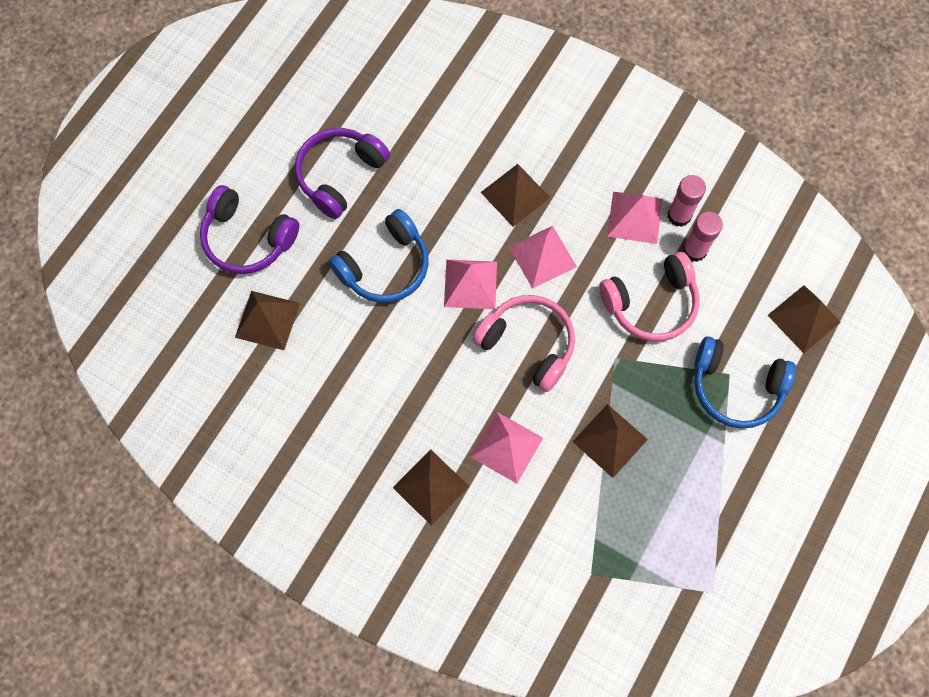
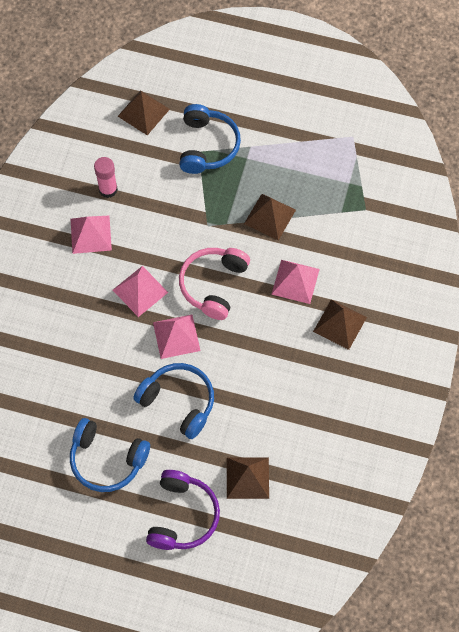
camera: 105 degrees left, 5 degrees down
purple headphones [295,128,390,219] -> blue headphones [70,418,150,492]
brown pyramid [481,164,550,227] -> none
pink headphones [599,252,700,341] -> none
pink glue stick [667,175,706,227] -> none

